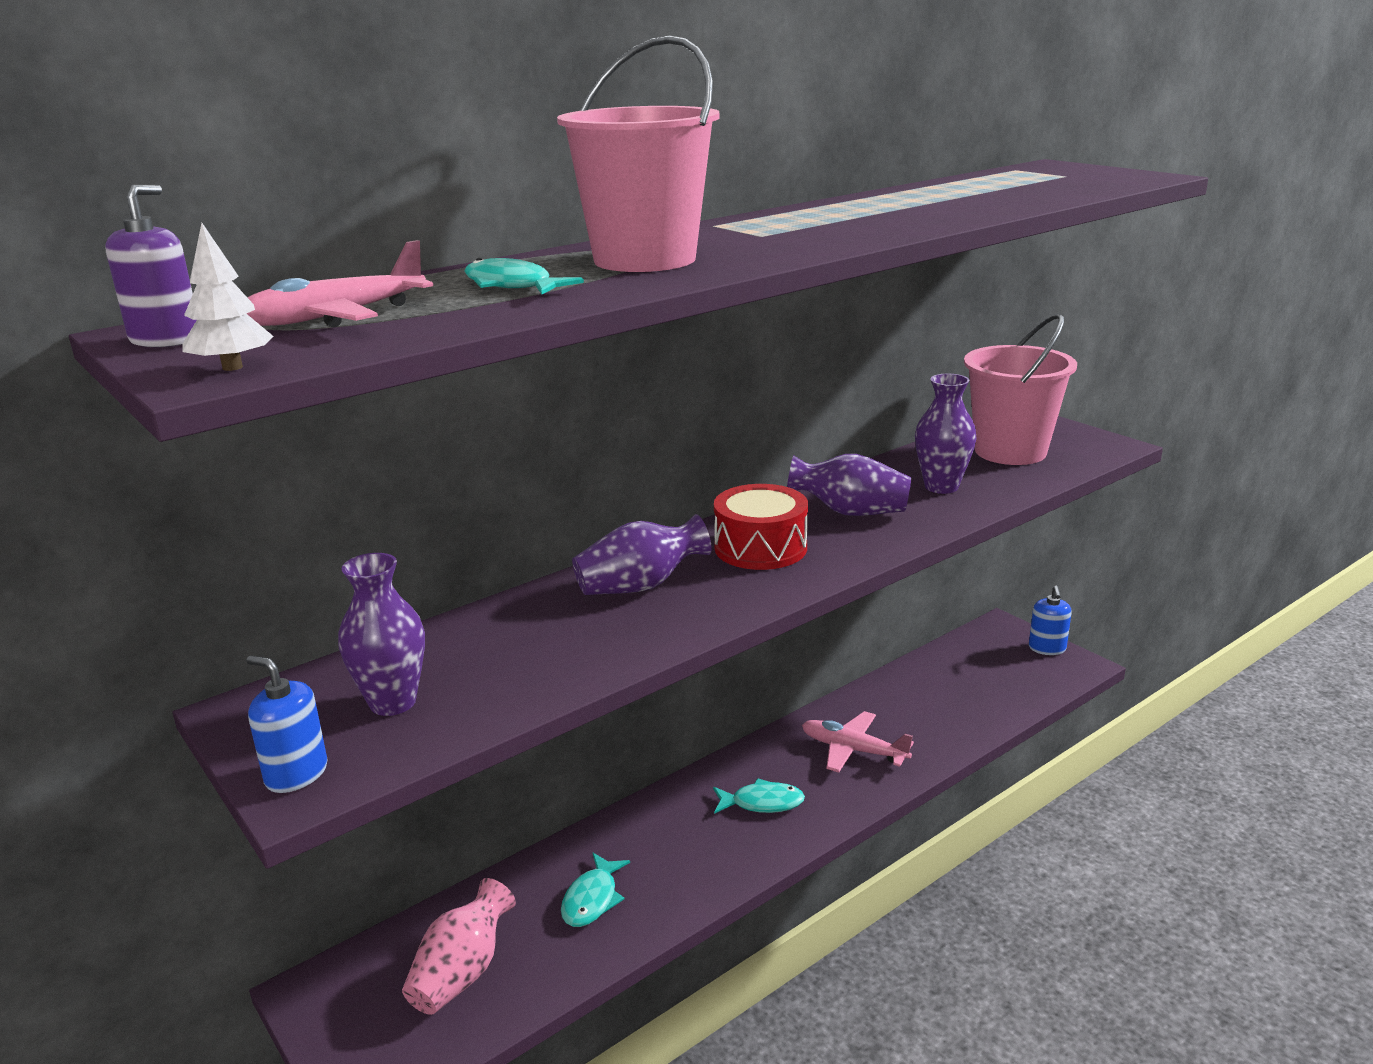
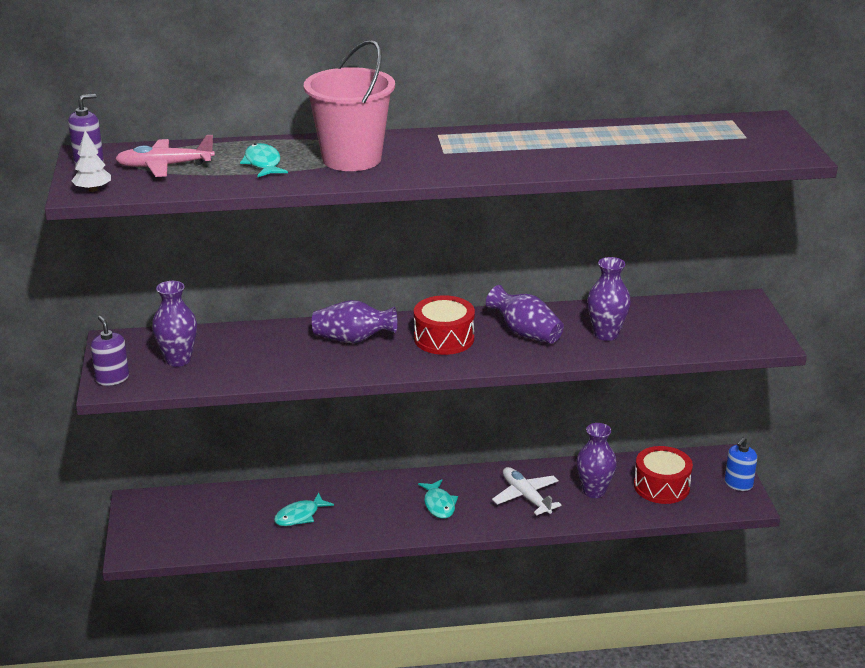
camera: 30 degrees right, 5 degrees up
blue soap dispenser [246,656,328,793] -> purple soap dispenser [91,316,129,386]
pink vase [402,878,516,1015] -> none
turquoise fish [713,778,805,814] -> turquoise fish turned 45 degrees clockwise [418,480,458,519]
pink plane [802,711,914,772] -> white plane [492,467,561,516]
pink bucket [964,314,1077,465] -> none
none -> purple vase [576,423,617,498]
none -> red drum [634,446,693,504]

